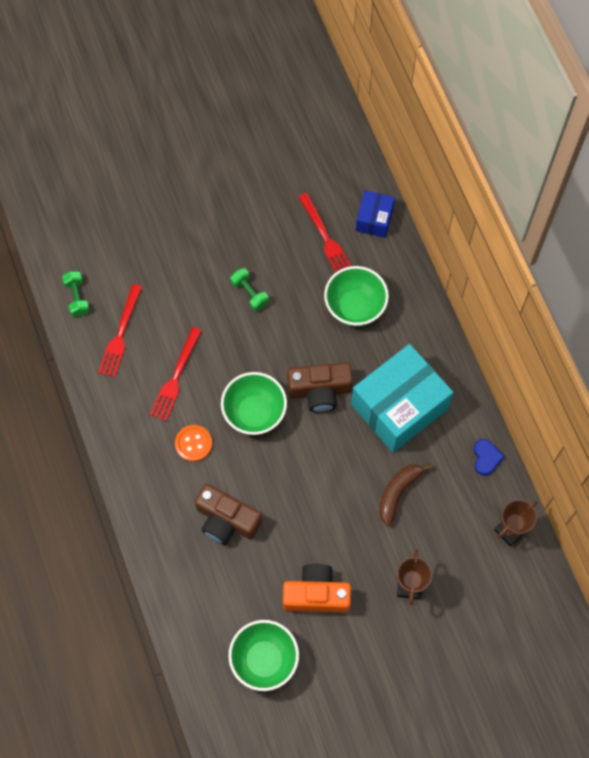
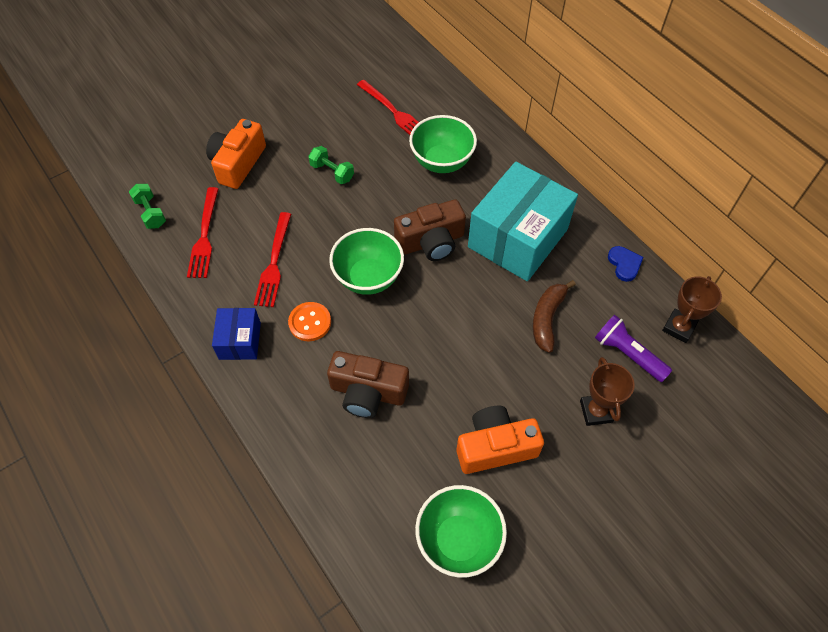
camera: 15 degrees left, 10 degrees down
blue box [356,190,395,238] -> blue box moved to [212,308,261,360]
none -> orange camera [206,119,266,189]
none -> purple flashlight [595,315,672,382]

